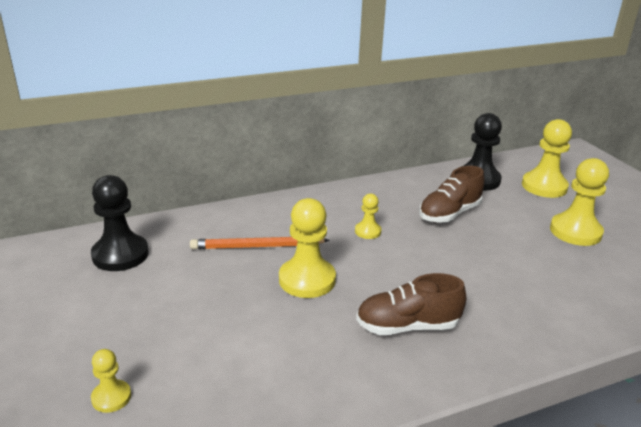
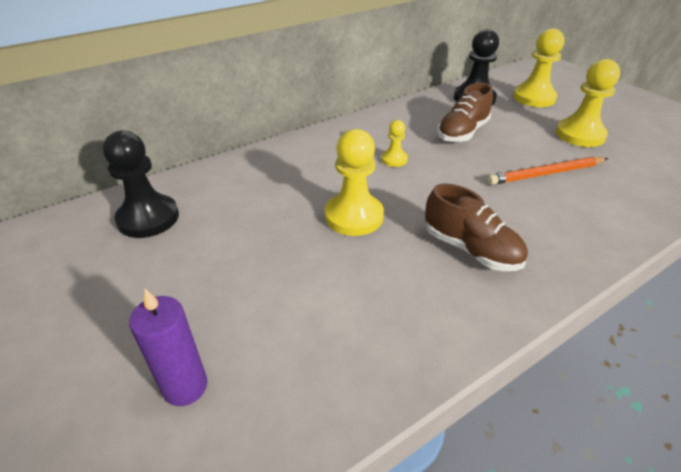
camera: 10 degrees left, 10 degrees up
yellow pawn [91,349,131,413] -> purple candle [129,289,207,406]
orange pencil [190,237,330,249] -> orange pencil moved to [487,157,608,185]
brown shoe [356,273,466,335] -> brown shoe turned 120 degrees counterclockwise [425,183,528,271]

